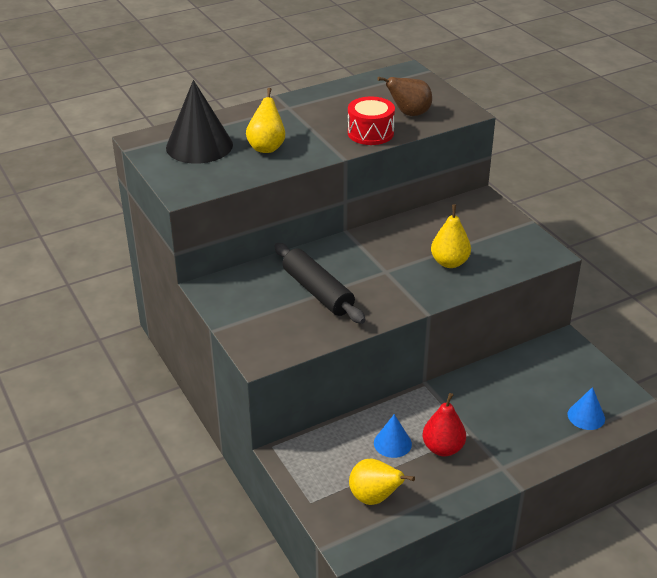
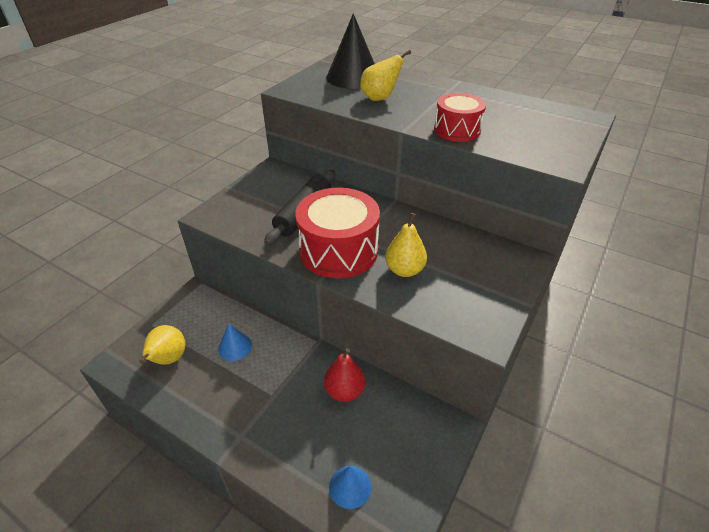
camera: 60 degrees right, 5 degrees up
brown pear [377,77,432,116] -> none
red pear [423,393,466,456] -> red pear moved to [324,348,366,402]
none -> red drum [295,188,380,278]

